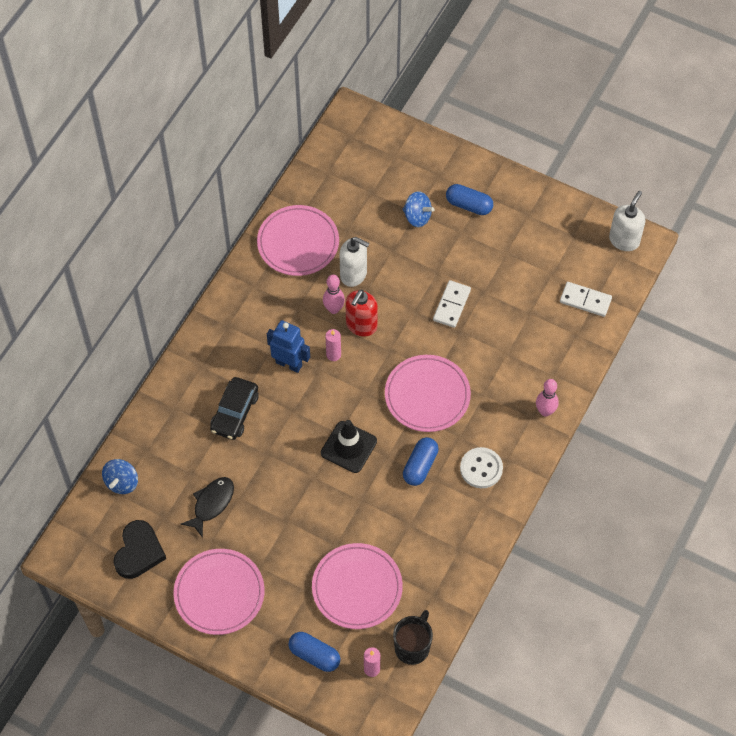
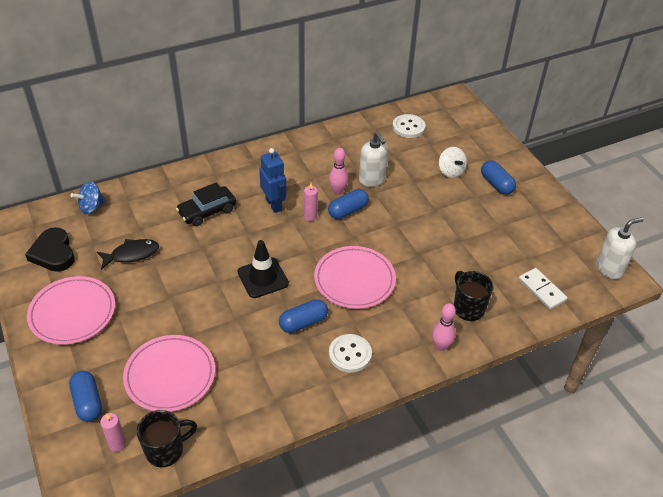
camera: 35 degrees right, 15 degrees down
black heart [113,520,166,579] -> black heart turned 105 degrees clockwise [25,227,74,272]
pink plate [257,205,339,276] -> none
red soap dispenser [345,290,378,336] -> blue capsule [328,189,369,219]
blue spinning top [403,191,434,227] -> white spinning top [439,147,467,178]
white domino [433,280,471,328] -> none
none -> white button [392,114,426,138]
none -> black mug [454,271,493,321]

